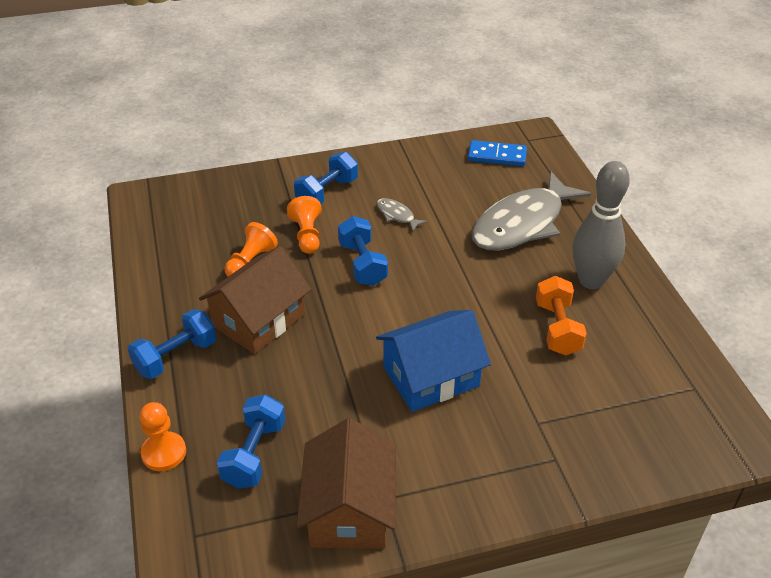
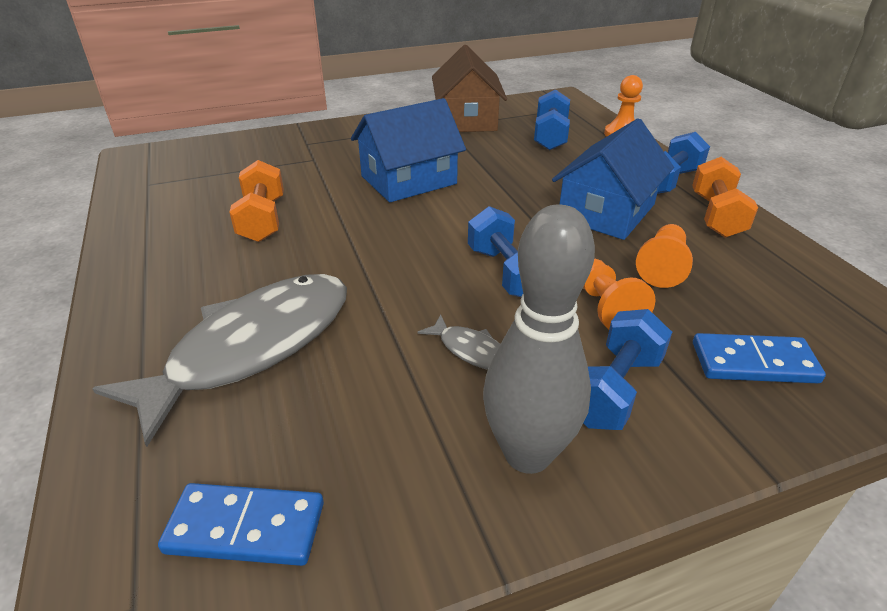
camera: 175 degrees right, 5 degrees down
brown house [199,246,312,354] -> blue house [552,118,674,240]
grey bowling pin [573,161,630,289] -> grey bowling pin moved to [483,204,595,474]
none -> orange dumbbell [692,157,758,238]
none -> blue domino [693,333,826,383]

